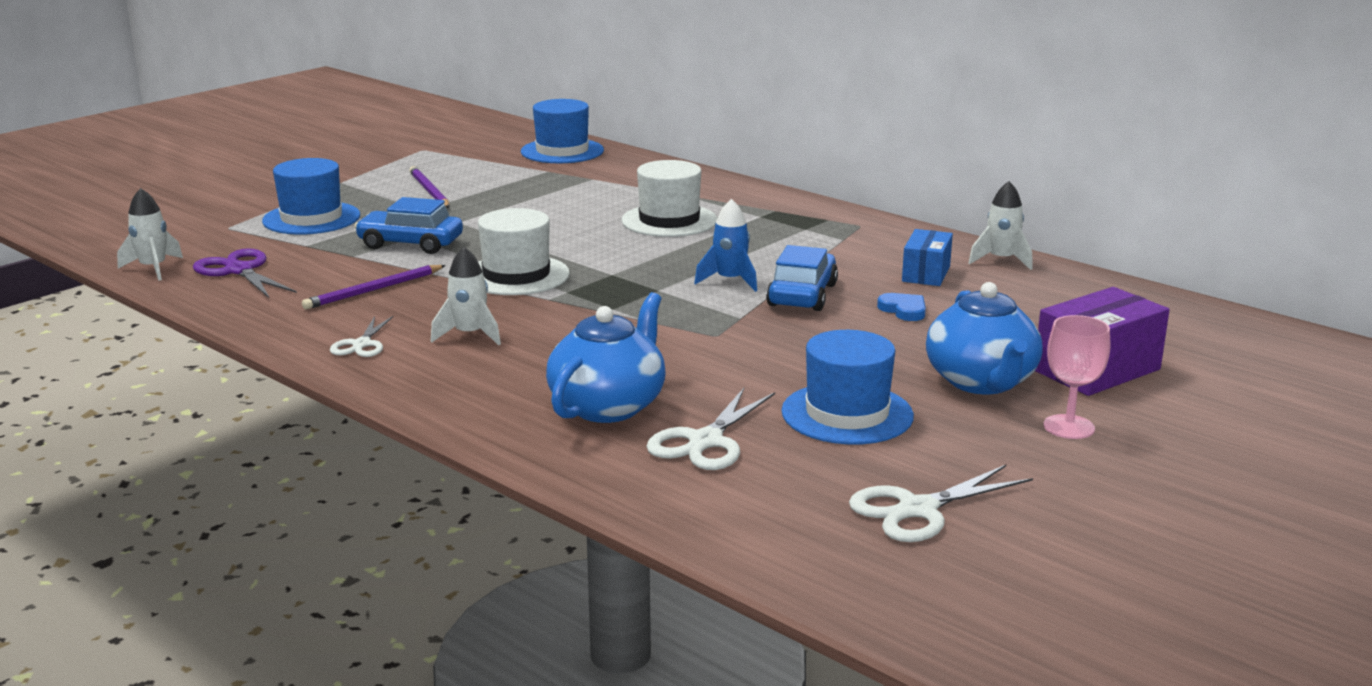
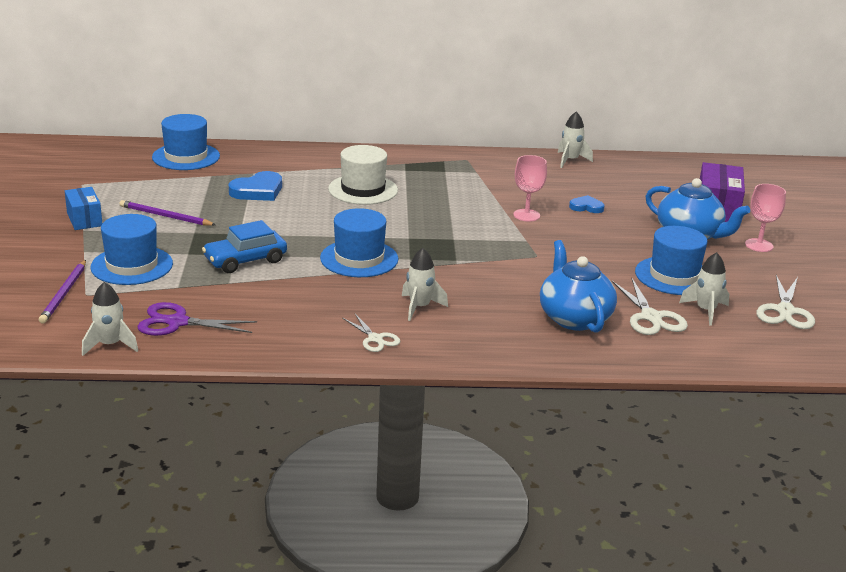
camera: 45 degrees left, 5 degrees up
purple pencil [302,265,446,309] -> purple pencil moved to [39,260,86,324]
white hat [478,208,570,295] -> blue hat [320,208,398,277]
blue rocket [694,199,757,292] -> none
blue car [766,245,838,311] -> pink goblet [513,155,547,221]
blue box [902,229,953,286] -> blue box moved to [65,187,102,230]
none -> blue heart [229,171,282,201]
none -> white rocket [679,252,729,326]

